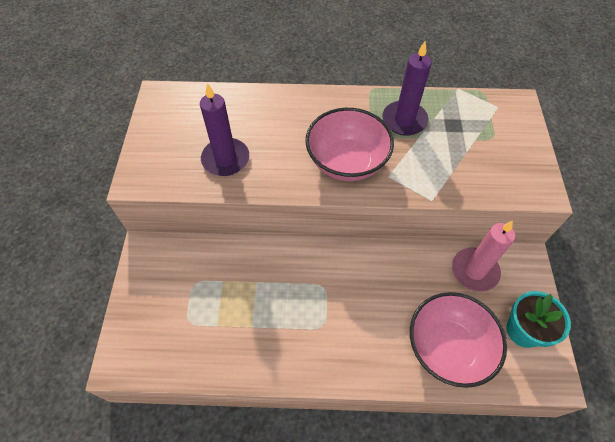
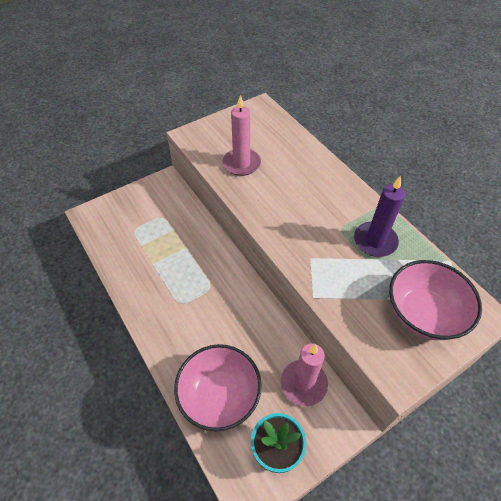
camera: 55 degrees right, 5 degrees down
purple candle [200,83,249,176] -> pink candle [223,95,261,176]
pink bowl [305,108,394,181] -> pink bowl moved to [389,260,482,340]

